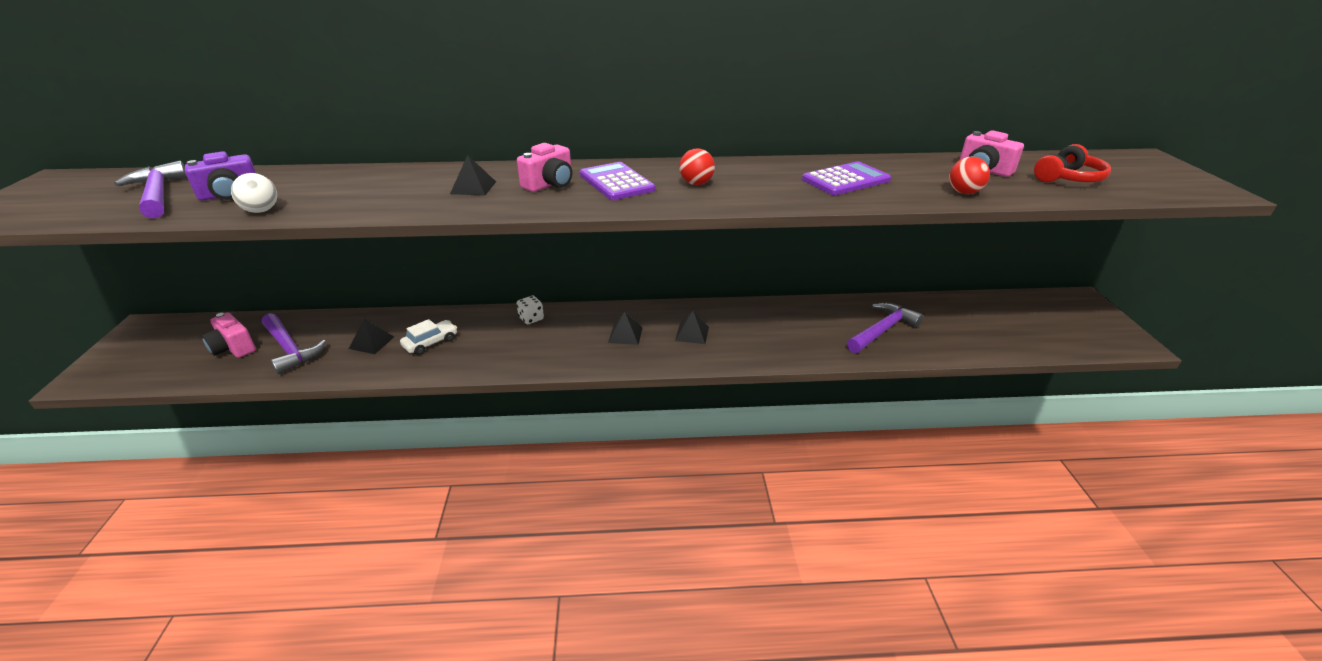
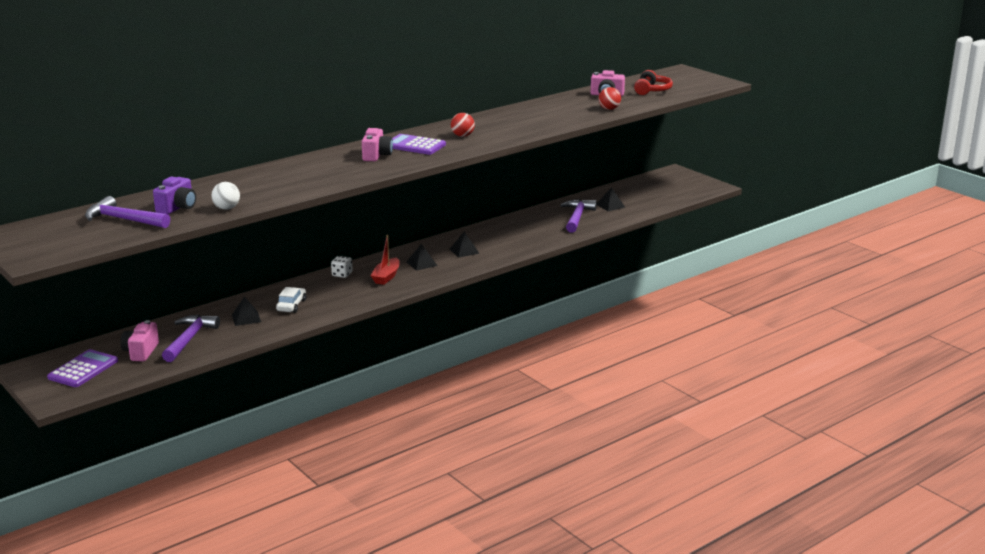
camera: 35 degrees left, 10 degrees down
pink camera [202,313,256,358] -> pink camera turned 90 degrees clockwise [120,320,159,362]
purple hammer [262,313,326,375] -> purple hammer turned 90 degrees counterclockwise [162,315,220,362]
black pyramid [450,155,496,195] -> black pyramid moved to [597,187,625,211]
purple calculator [802,161,891,195] -> purple calculator moved to [47,349,118,387]
none -> red boat [371,235,400,285]

